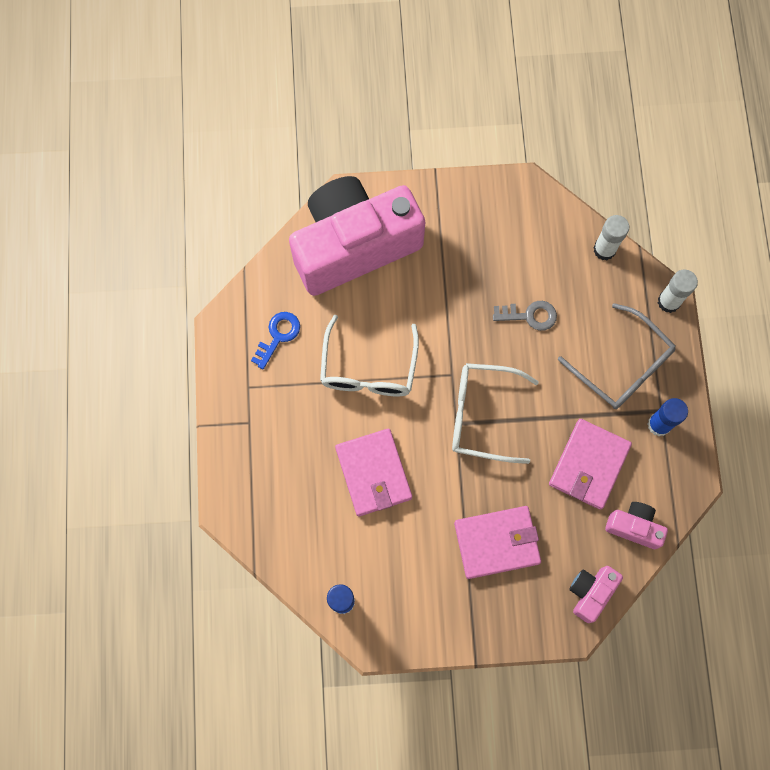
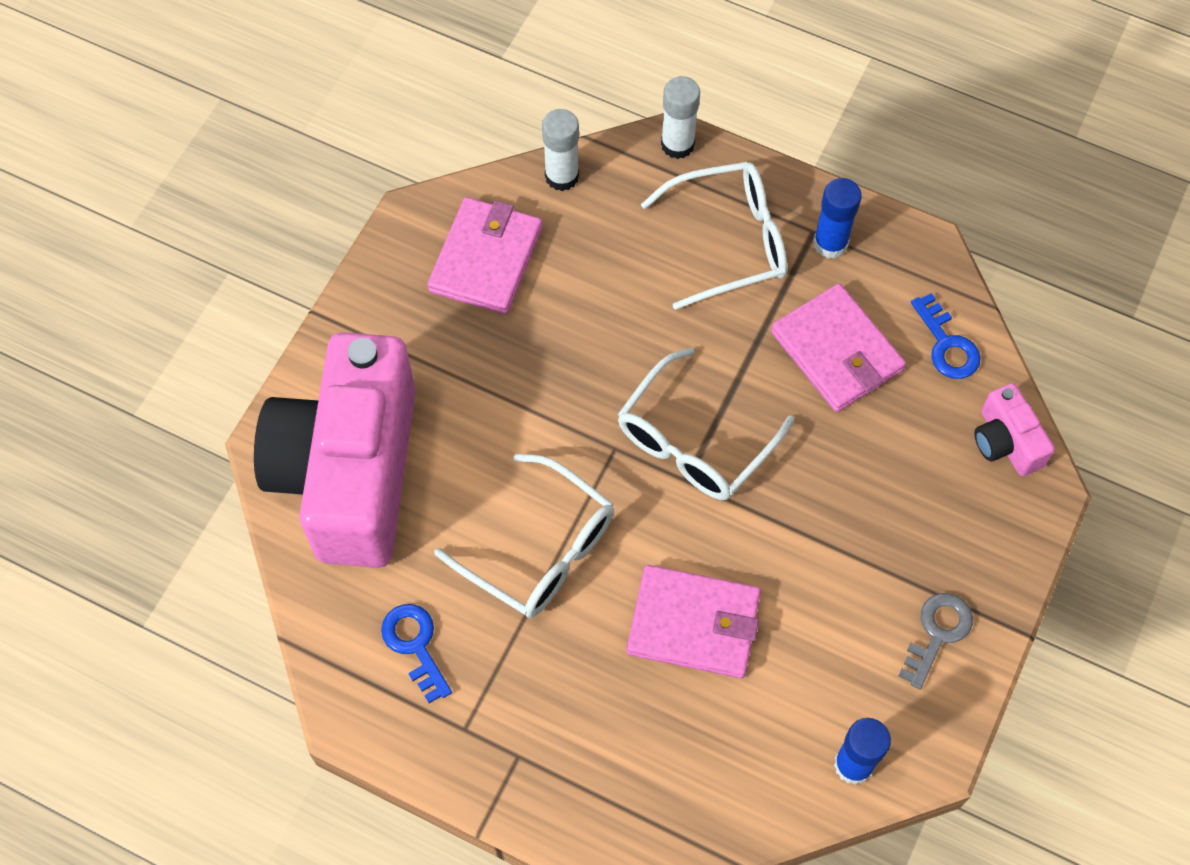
camera: 60 degrees left, 10 degrees down
pink wallet [454,506,541,579] -> pink wallet moved to [427,197,542,315]
grey key [493,301,557,331] -> grey key moved to [898,593,973,689]
grey glasses [558,303,675,409] -> white glasses [641,162,787,310]
pink camera [605,502,668,549] -> blue key [911,293,981,379]

